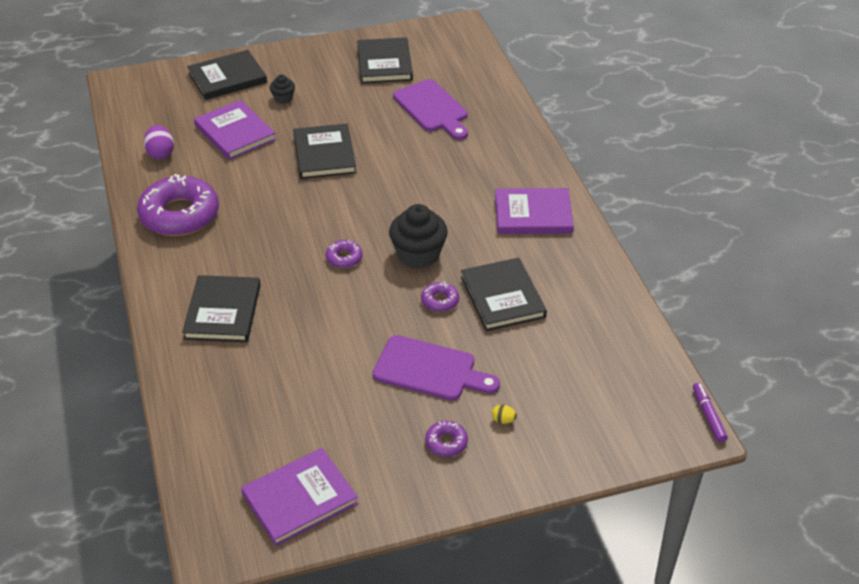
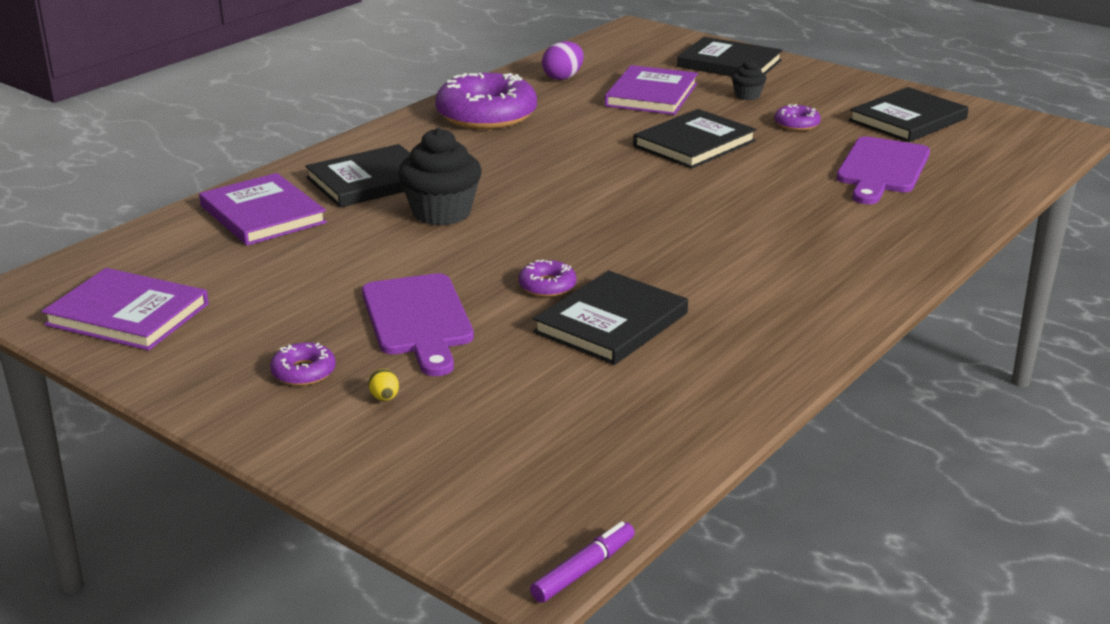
camera: 55 degrees right, 15 degrees down
purple donut [326,240,363,268] -> purple donut moved to [774,104,821,131]
black cupcake [389,204,448,269] -> black cupcake moved to [398,128,482,226]
purple book [495,188,574,234] -> purple book moved to [199,173,327,246]

